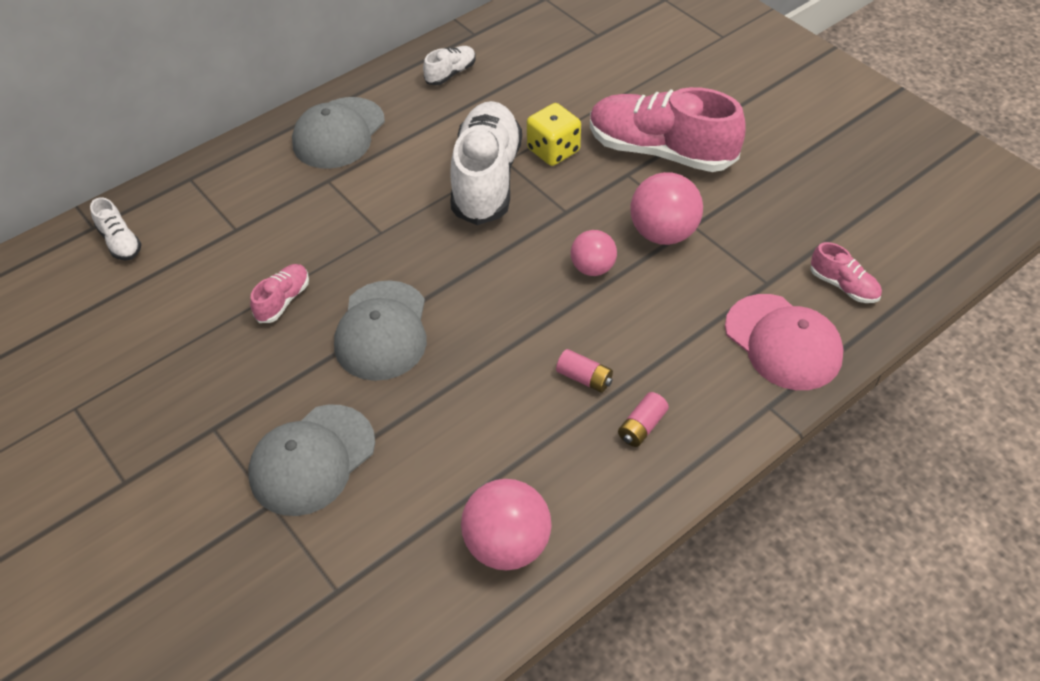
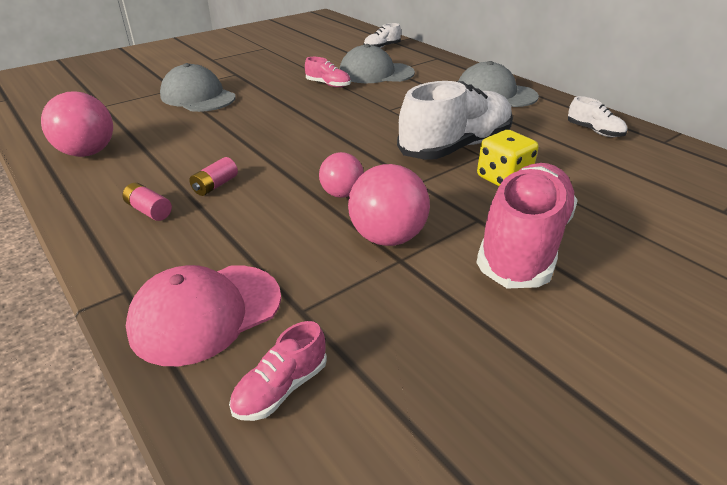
camera: 90 degrees right, 15 degrees down
grey cap [334,280,427,381] -> grey cap moved to [340,44,415,83]
white shoe [450,101,522,225] -> white shoe turned 45 degrees counterclockwise [397,81,513,160]

